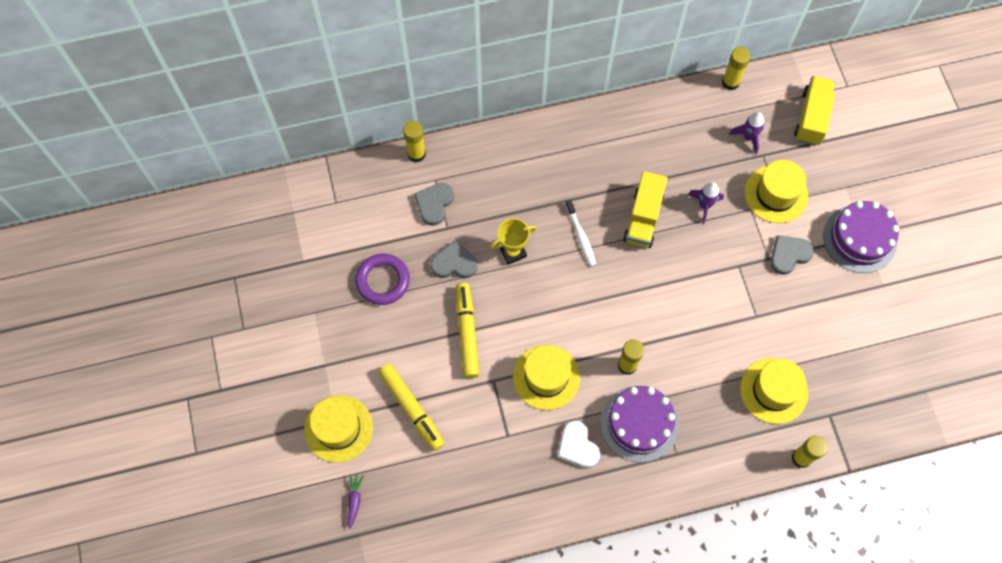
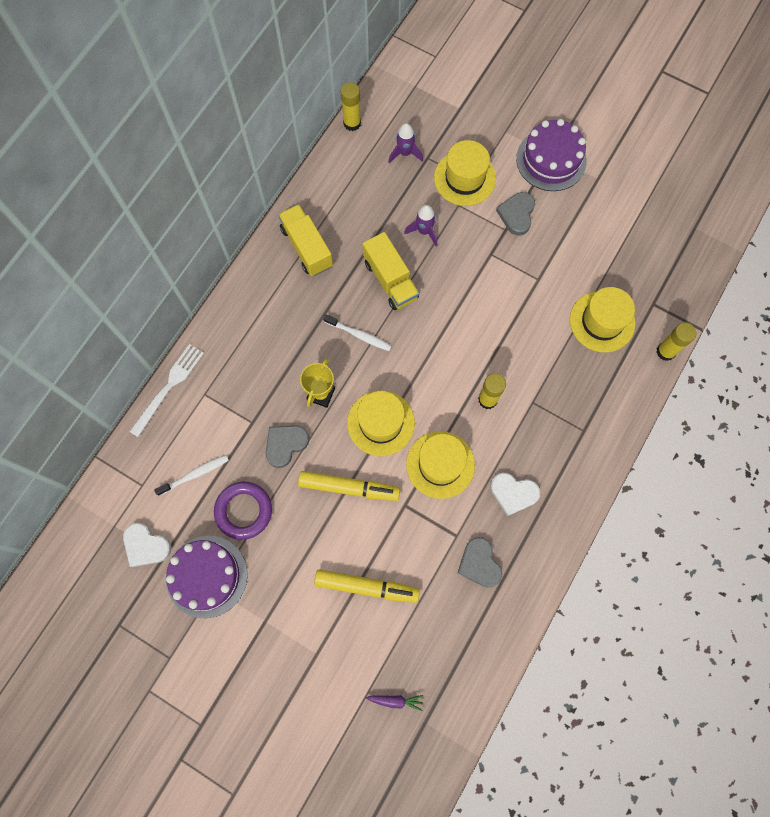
camera: 45 degrees left, 5 degrees up
yellow hat [304,395,373,463] -> yellow hat moved to [347,390,415,456]
purple carrot [348,474,364,529] -> purple carrot turned 135 degrees clockwise [366,695,423,711]
yellow glue stick [403,121,426,162] -> white fork [129,344,204,437]
grey heart [414,183,454,226] -> grey heart moved to [458,537,502,588]
yellow marker [456,283,480,378] -> yellow marker turned 150 degrees clockwise [298,471,400,501]
purple cake [600,386,678,463] -> purple cake moved to [166,536,248,619]
yellow truck [794,76,835,146] -> yellow truck moved to [278,204,333,276]
none -> white heart [123,523,172,567]
none -> white toothbrush [154,455,229,496]

